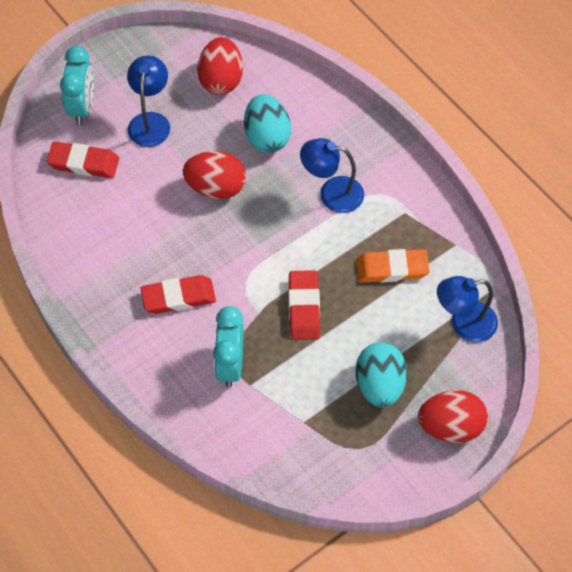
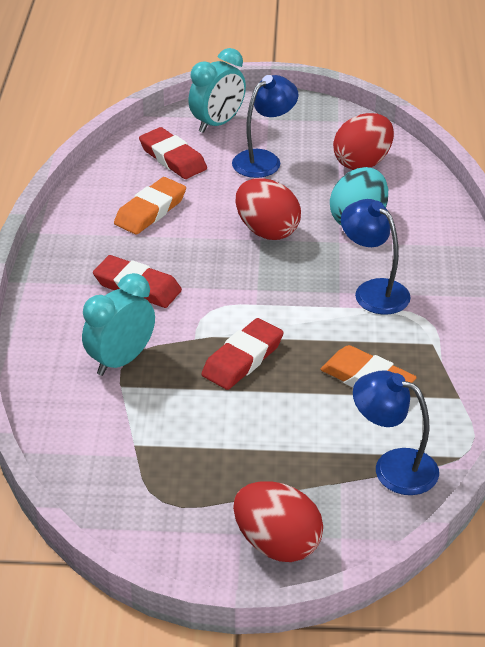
camera: 40 degrees right, 20 degrees down
turquoise egg [355,342,407,407] -> none
none -> orange eraser [114,177,186,235]

